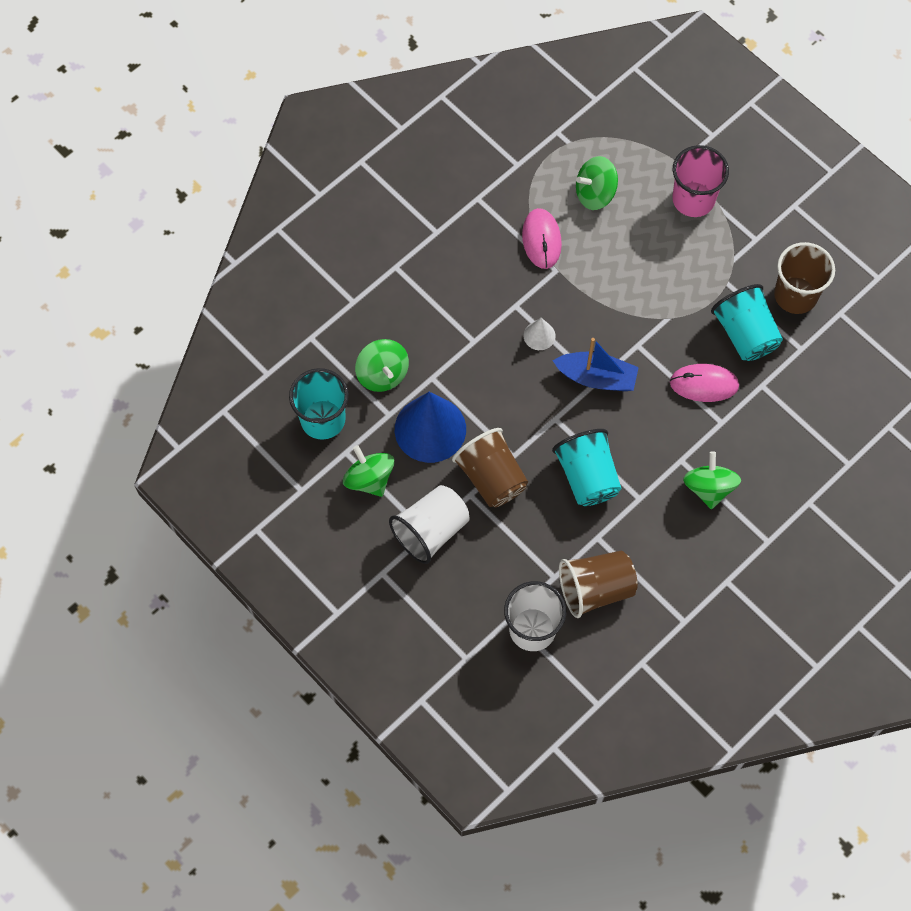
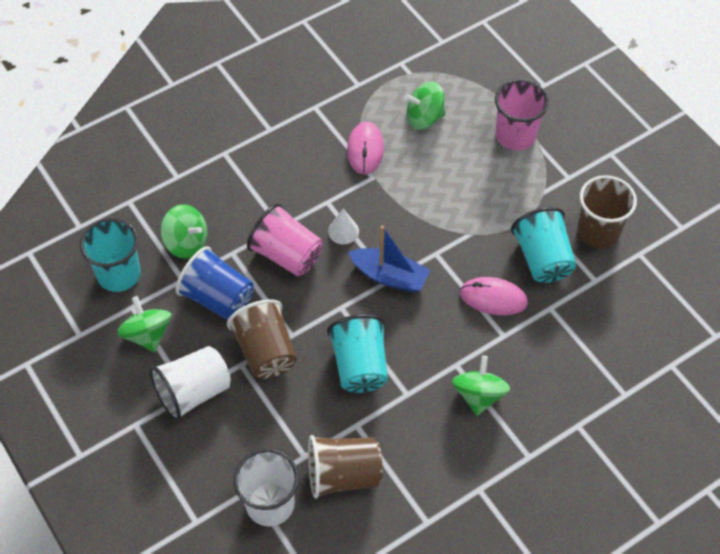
camera: 10 degrees right, 10 degrees down
green spinning top [355,339,409,392] -> green spinning top turned 45 degrees counterclockwise [161,204,207,259]
blue cone [395,392,466,463] -> blue cup [175,246,254,320]
none -> pink cup [247,203,323,276]

